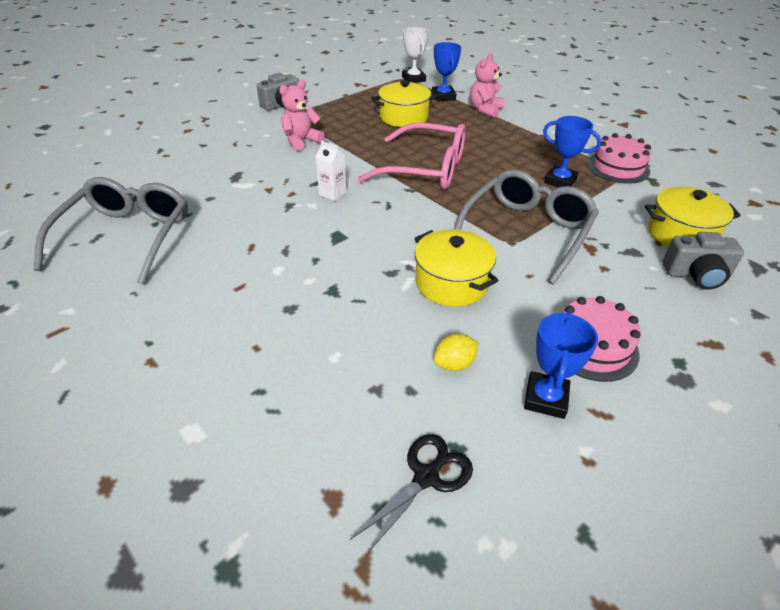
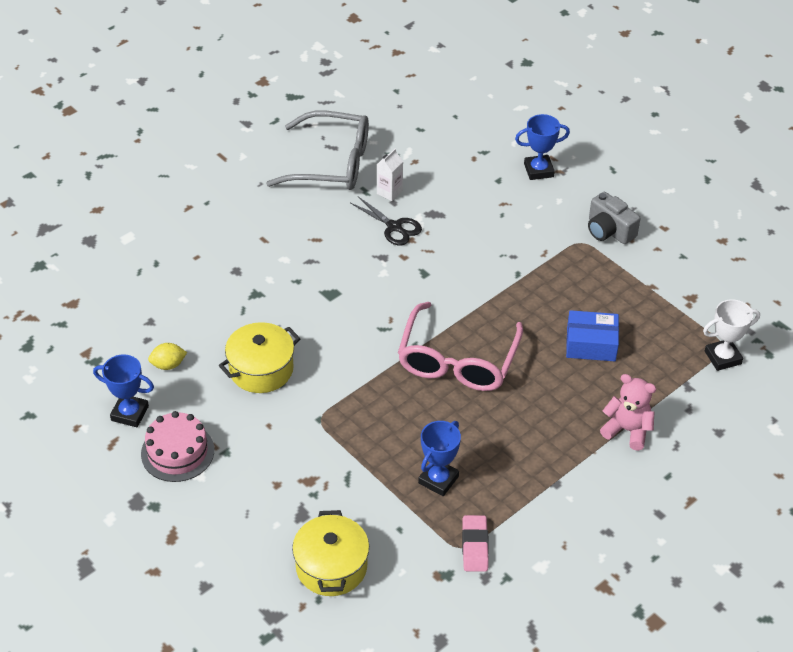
camera: 90 degrees right, 5 degrees up
pink teddy bear [279,80,325,151] -> none
white carton [316,141,346,201] -> white carton moved to [377,148,403,201]
black scissors [350,434,473,556] -> black scissors moved to [350,196,422,245]
yellow pot [371,80,438,127] -> blue box [566,310,619,361]
blue trophy [432,42,461,101] -> blue trophy moved to [515,114,570,180]
yellow lemon [434,334,479,371] -> yellow lemon turned 75 degrees counterclockwise [148,343,187,370]
grey glasses [454,169,599,285] -> none
pink cake [587,133,651,184] -> pink eraser [462,515,489,572]
grey camera [663,232,744,290] -> none

